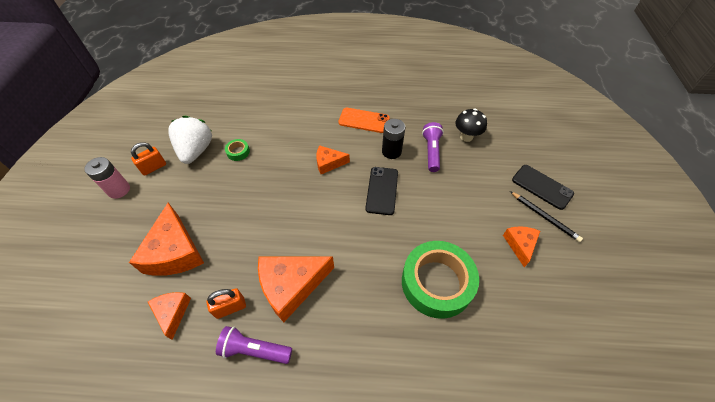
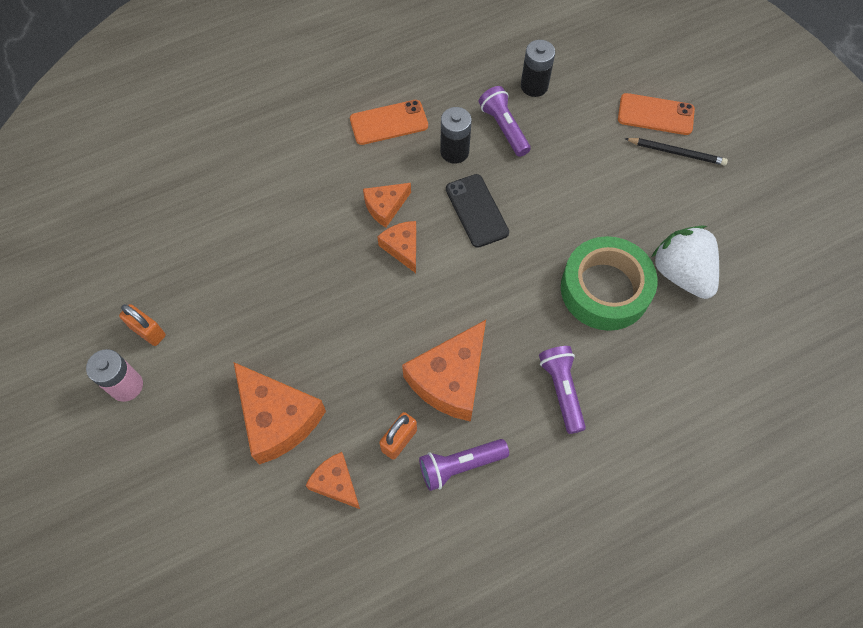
camera: 30 degrees left, 10 degrees up
orange padlock [131,142,166,176] -> orange padlock turned 75 degrees counterclockwise [119,304,166,346]
white strawberry [168,116,212,164] -> white strawberry moved to [652,225,719,299]
green tape [225,139,250,161] -> none
black mushroom [455,109,487,142] -> black battery [521,40,555,97]
orange cheese [503,226,540,267] -> orange cheese moved to [377,221,416,273]
black phone [512,165,574,210] -> orange phone [618,93,695,135]
none -> purple flashlight [539,346,586,434]

